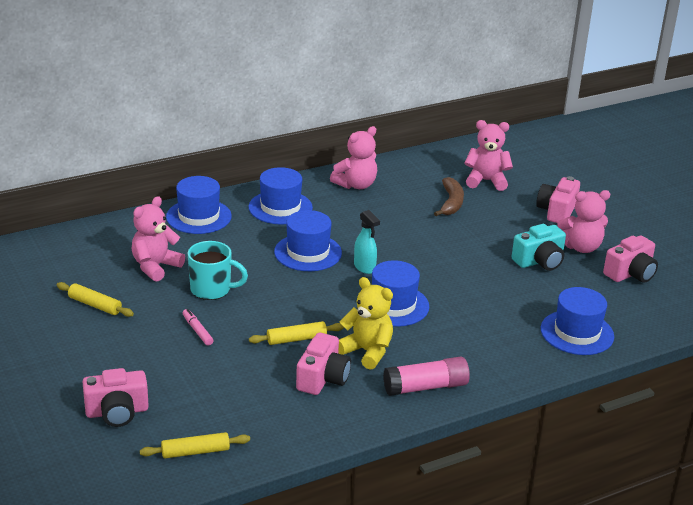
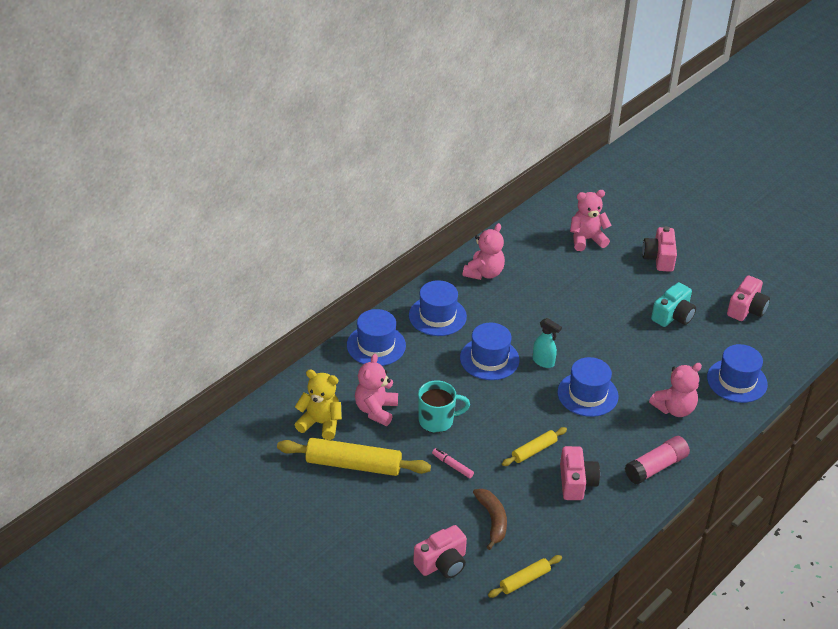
camera: 20 degrees left, 10 degrees up
yellow rolling pin [57,282,134,317] -> yellow rolling pin [277,438,431,476], size x1.85
yellow teddy bear [338,277,393,370] -> yellow teddy bear moved to [295,370,342,440]
brown banana [434,177,464,216] -> brown banana moved to [473,489,507,550]
pink teddy bear [557,190,610,253] -> pink teddy bear moved to [649,363,702,417]

